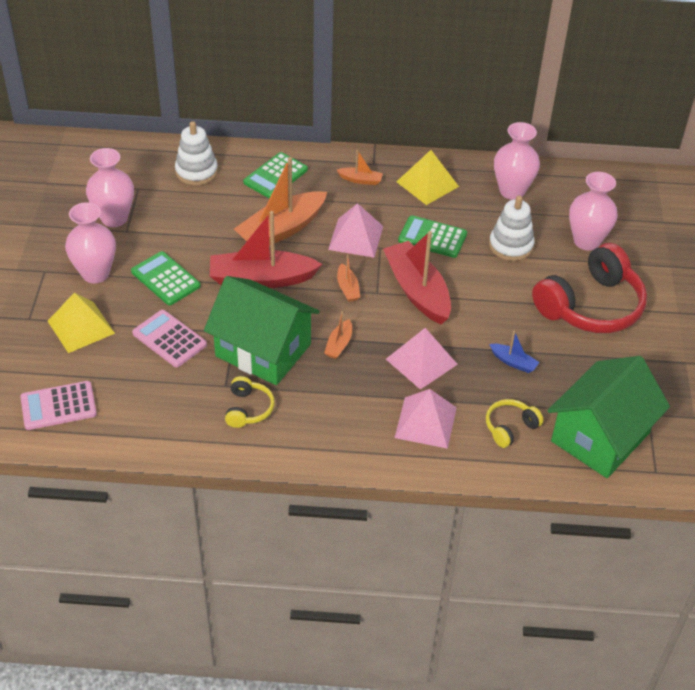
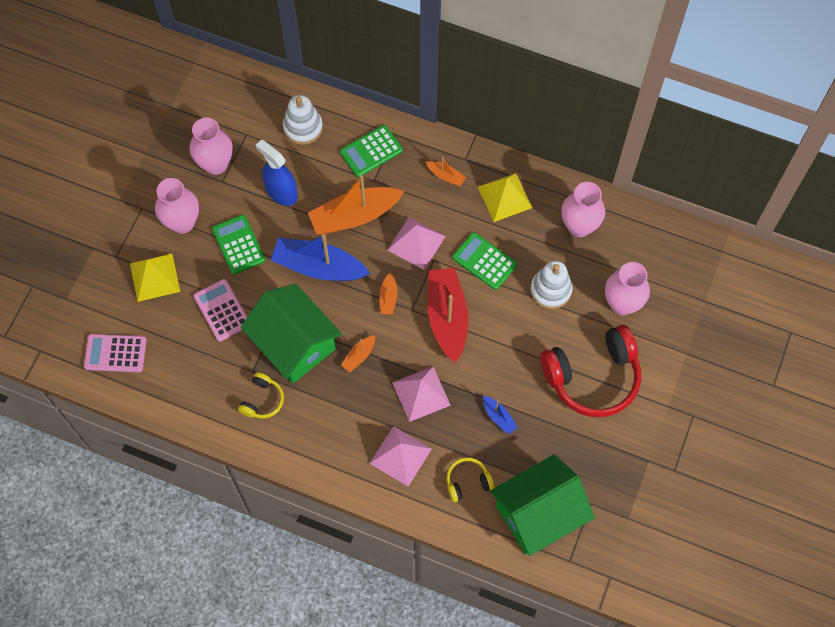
camera: 20 degrees right, 20 degrees up
red boat [210,211,322,288] -> blue boat [270,234,370,281]
none -> blue spray bottle [256,139,298,206]

